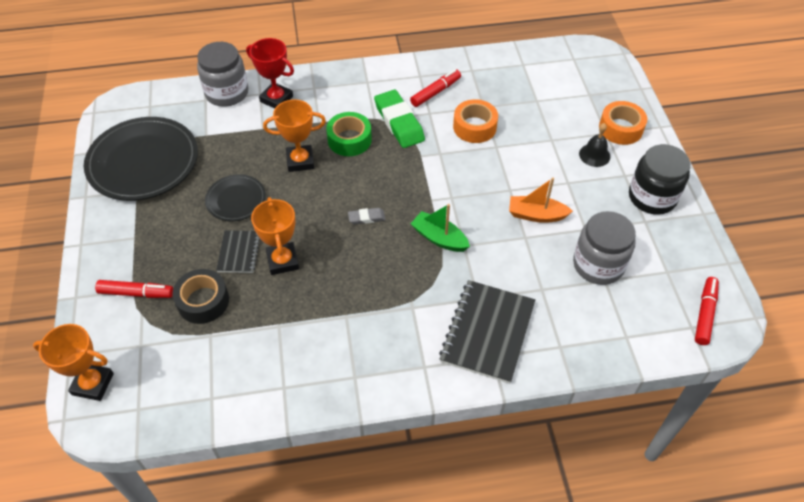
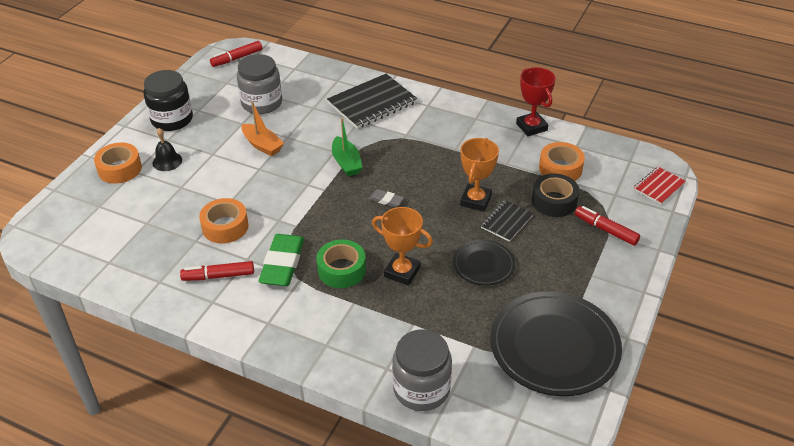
camera: 145 degrees left, 10 degrees down
orange trophy [33,324,114,401] -> red notebook [634,167,686,205]
red trophy [246,38,294,108] -> red trophy moved to [516,67,556,136]
none -> orange tape [539,142,585,181]

